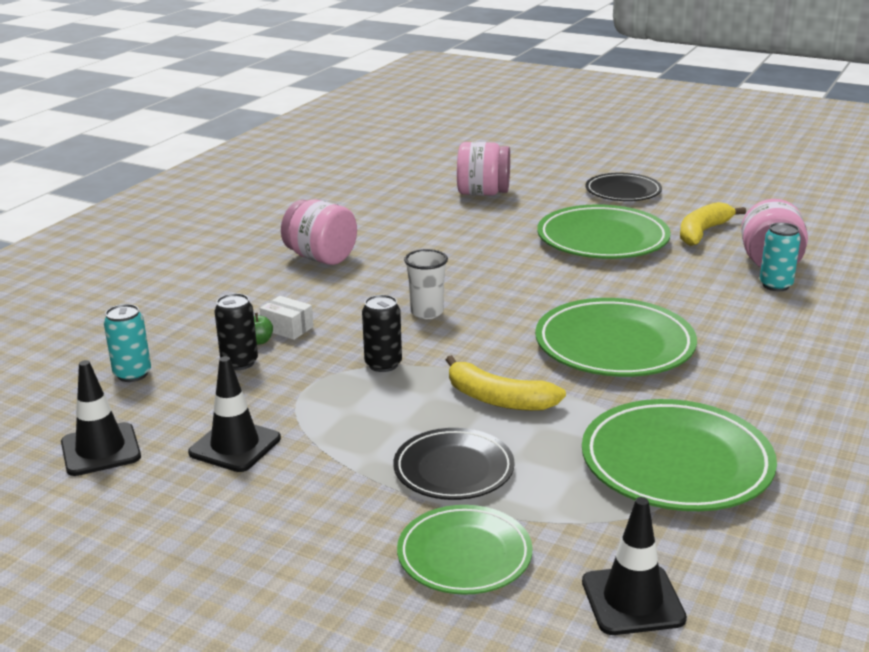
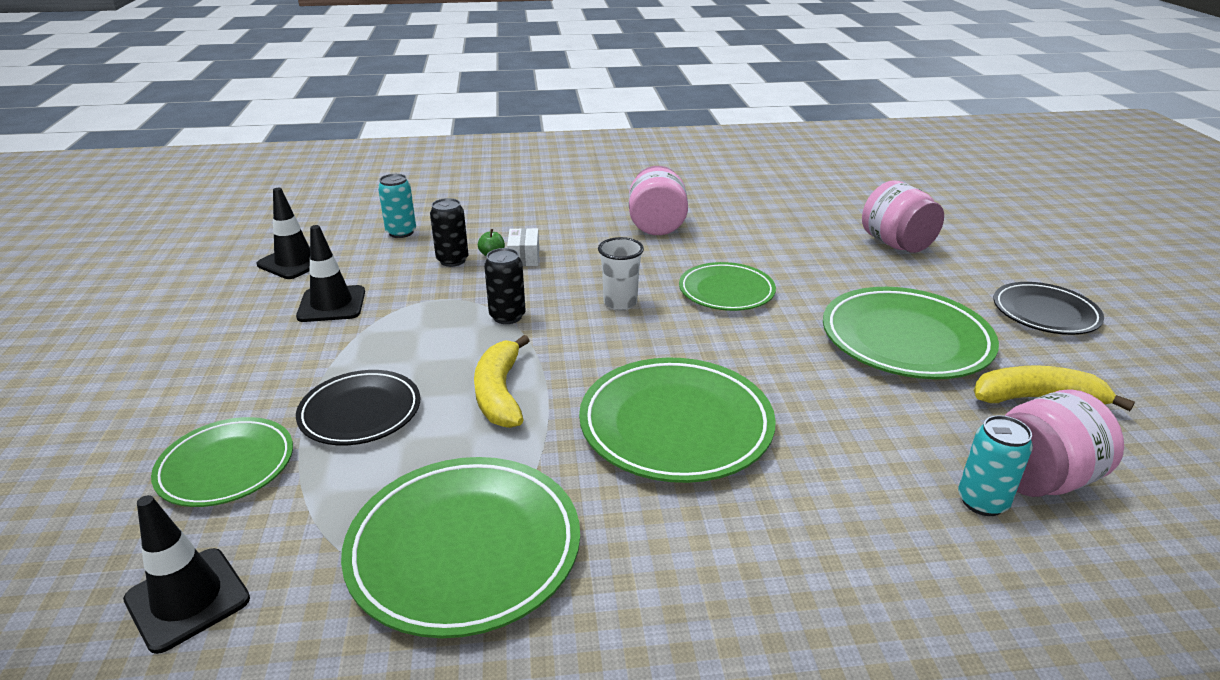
camera: 55 degrees right, 5 degrees up
none -> green plate [679,262,776,311]

